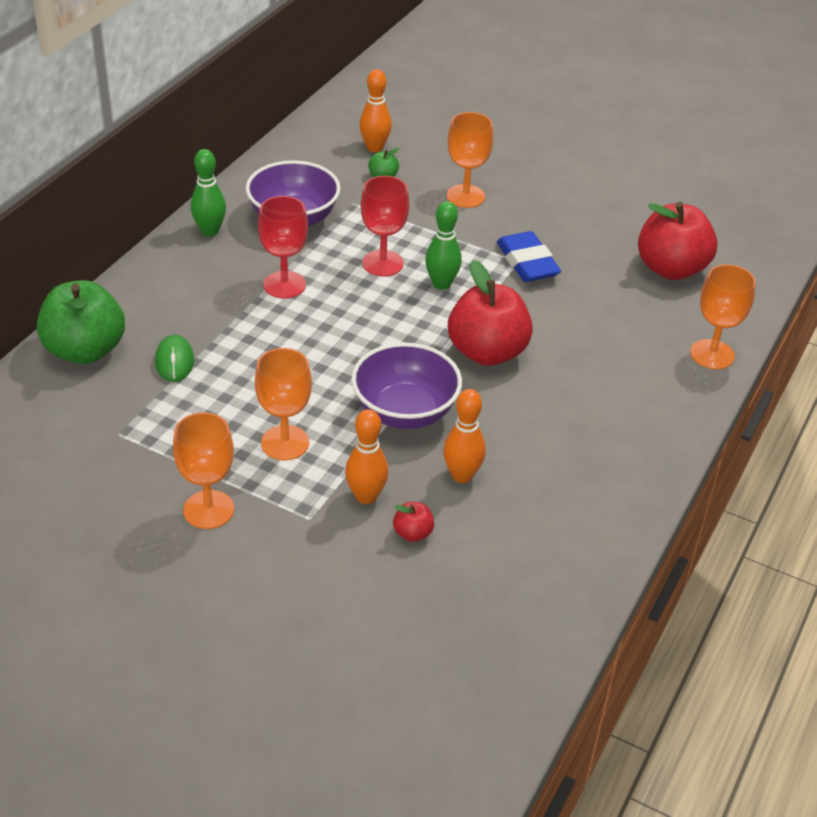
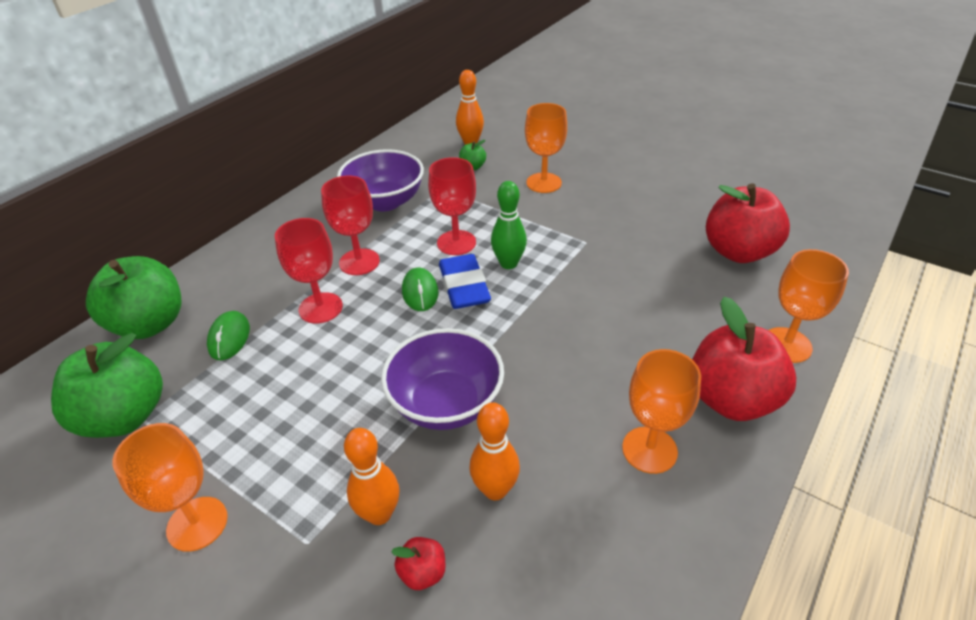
camera: 10 degrees right, 0 degrees up
green bowling pin [191,149,226,237] -> none
orange goblet [255,348,312,460] -> orange goblet moved to [622,349,701,474]
red apple [448,260,533,366] -> red apple moved to [692,297,796,421]
blue eraser [497,231,561,282] -> blue eraser moved to [439,254,491,309]
none -> green apple [51,333,163,438]
none -> red goblet [275,218,343,323]
none -> green mouse [402,268,439,311]

